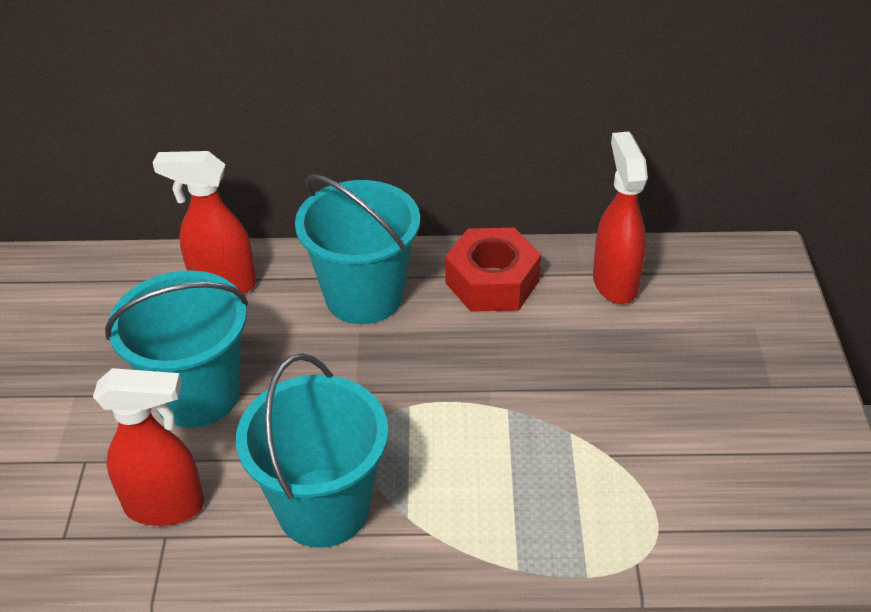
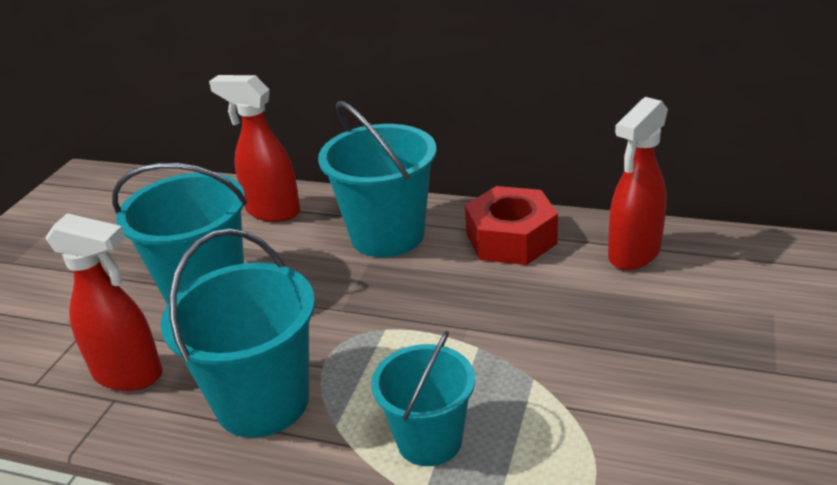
camera: 20 degrees right, 10 degrees down
red spray bottle [593,132,648,304] -> red spray bottle turned 150 degrees counterclockwise [608,97,668,270]
none -> turquoise bucket [371,331,475,466]

